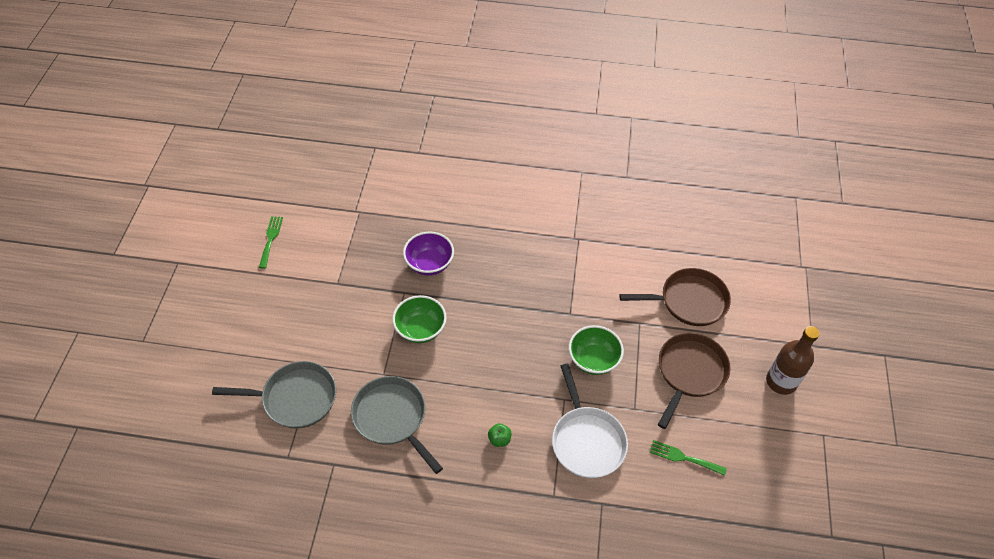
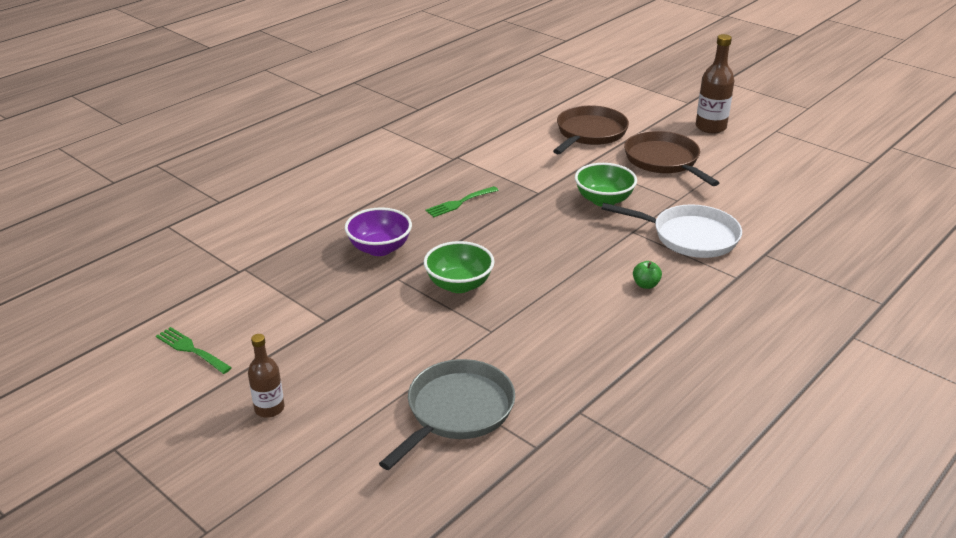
camera: 55 degrees left, 20 degrees down
grey pan [351,376,443,474] -> none
green fork [650,440,727,476] -> green fork moved to [425,186,499,217]
none -> brown bottle [248,334,284,418]

